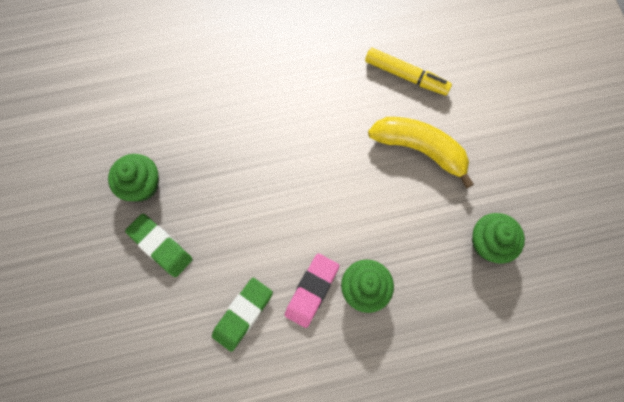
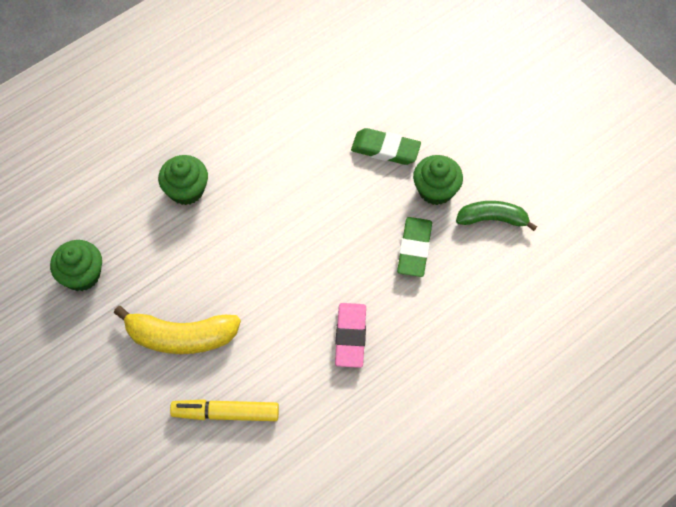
camera: 155 degrees right, 10 degrees down
green eraser [212,278,273,352] -> green eraser moved to [397,217,432,277]
pink eraser [285,253,339,328] -> pink eraser moved to [335,303,366,368]
none -> green banana [456,201,537,231]

